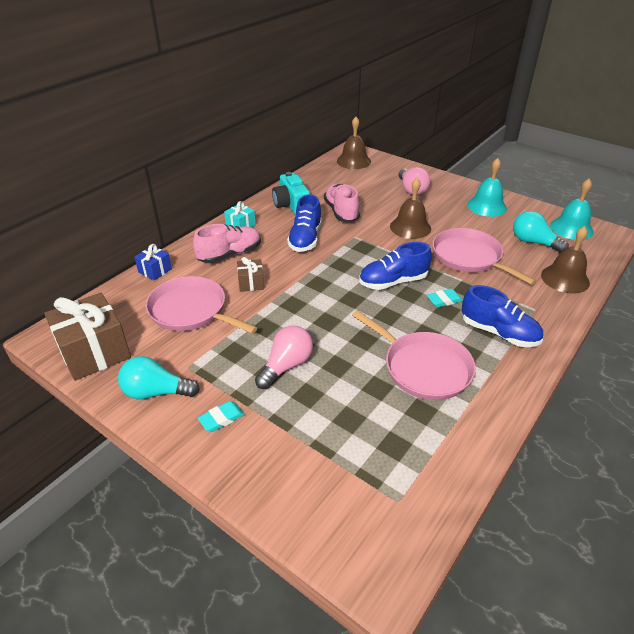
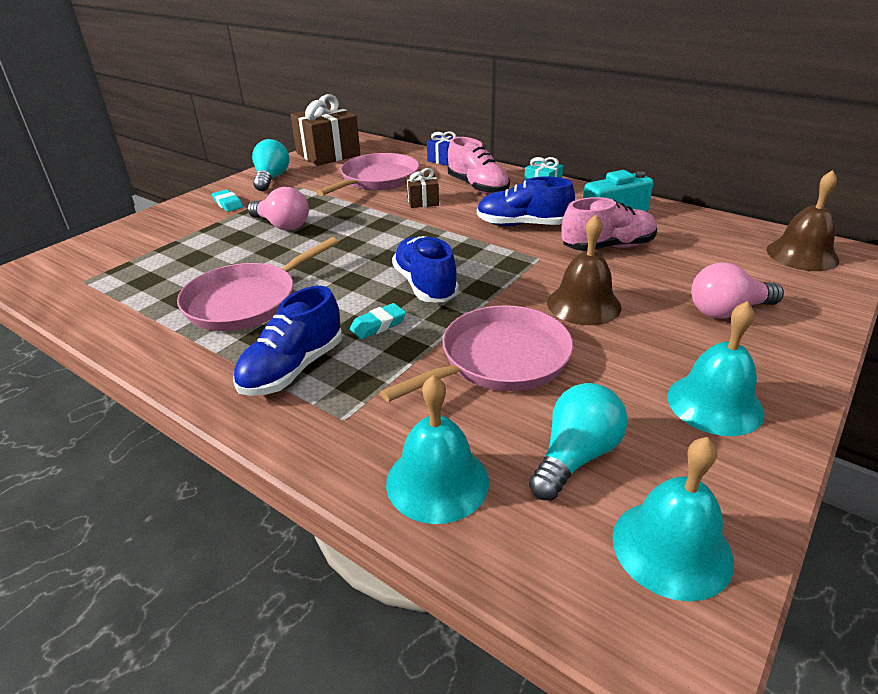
camera: 90 degrees right, 5 degrees down
turquoise eraser [427,289,463,307] -> turquoise eraser turned 75 degrees clockwise [350,303,406,339]
brown bell [541,226,590,293] -> turquoise bell [386,375,489,524]

